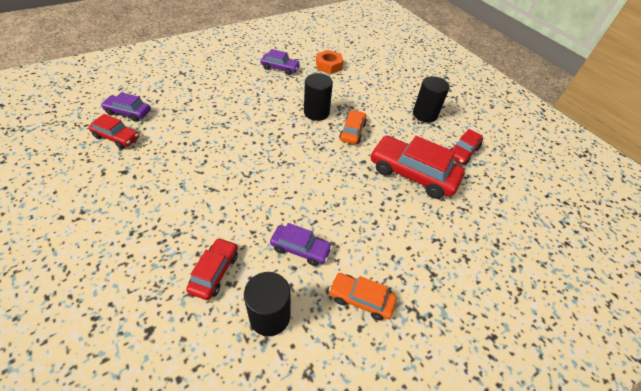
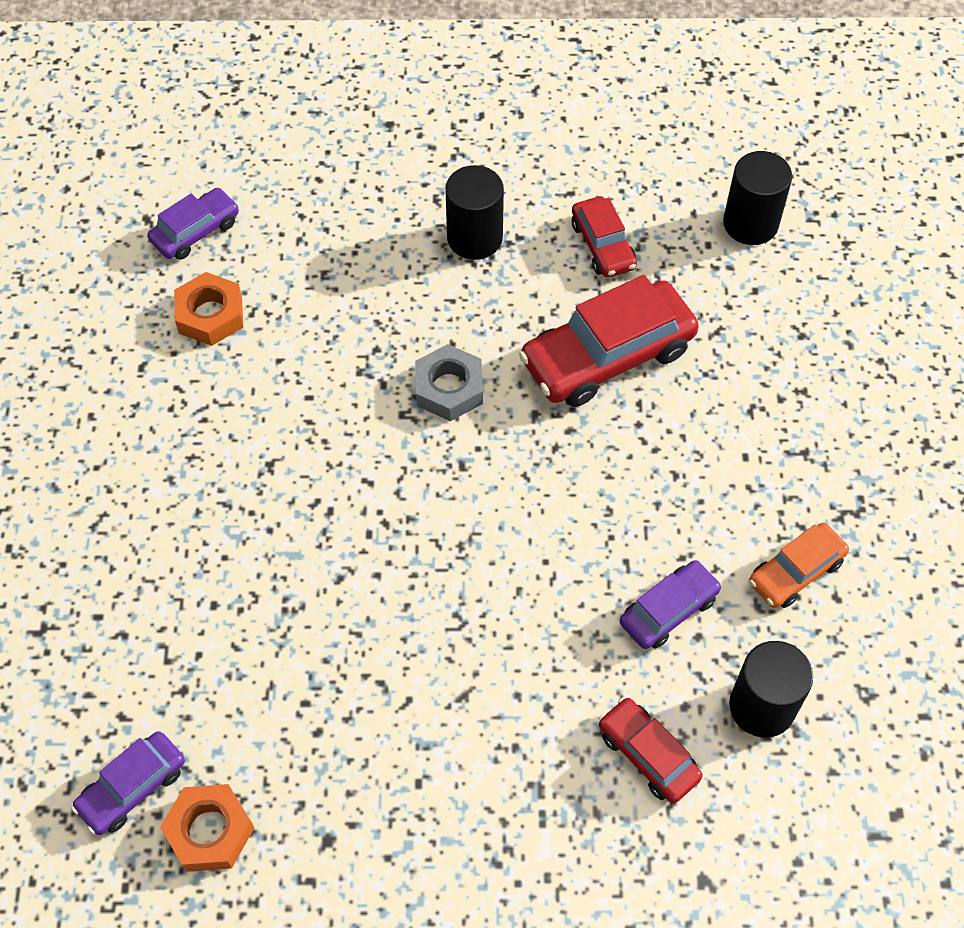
camera: 55 degrees left, 10 degrees up
red car [88,114,139,149] -> orange nut [160,784,254,872]
purple car [260,49,301,75] -> purple car moved to [147,188,239,260]
black cylinder [304,73,333,121] -> black cylinder moved to [723,151,792,245]
orange car [339,110,367,144] -> grey nut [415,344,483,421]

